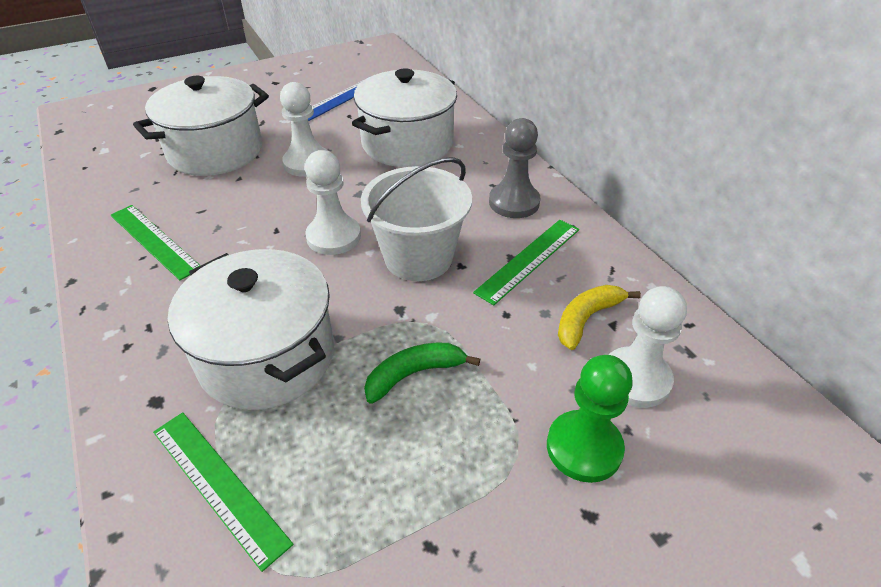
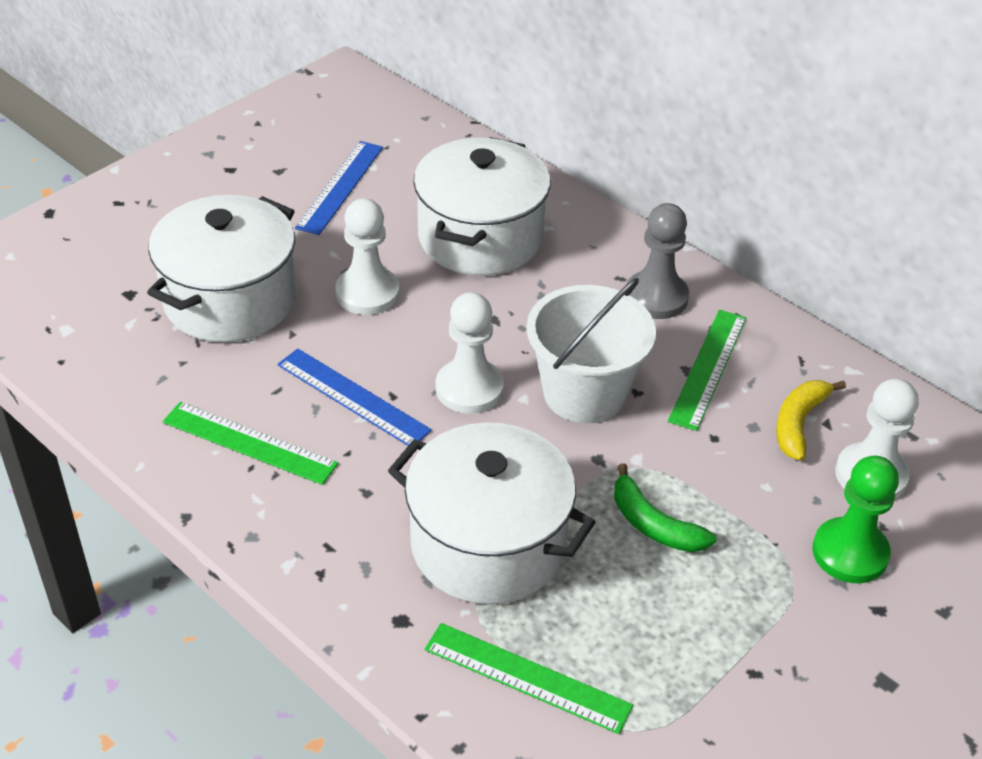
camera: 20 degrees left, 0 degrees up
green banana [364,343,480,404] -> green banana turned 90 degrees counterclockwise [614,463,717,552]
none -> blue ruler [277,348,432,446]

